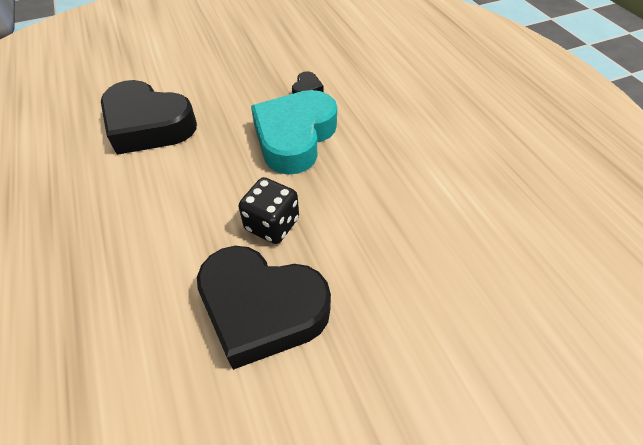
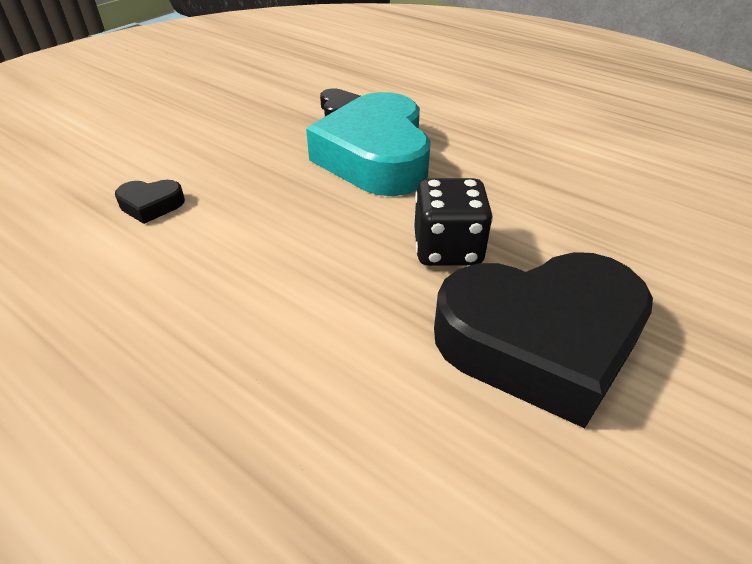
camera: 30 degrees left, 10 degrees down
black heart [101,80,197,155] -> black heart [115,180,185,224], size x0.40

